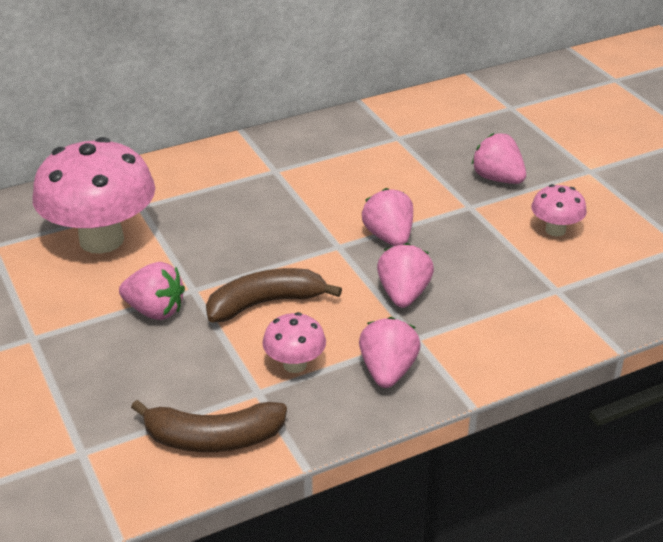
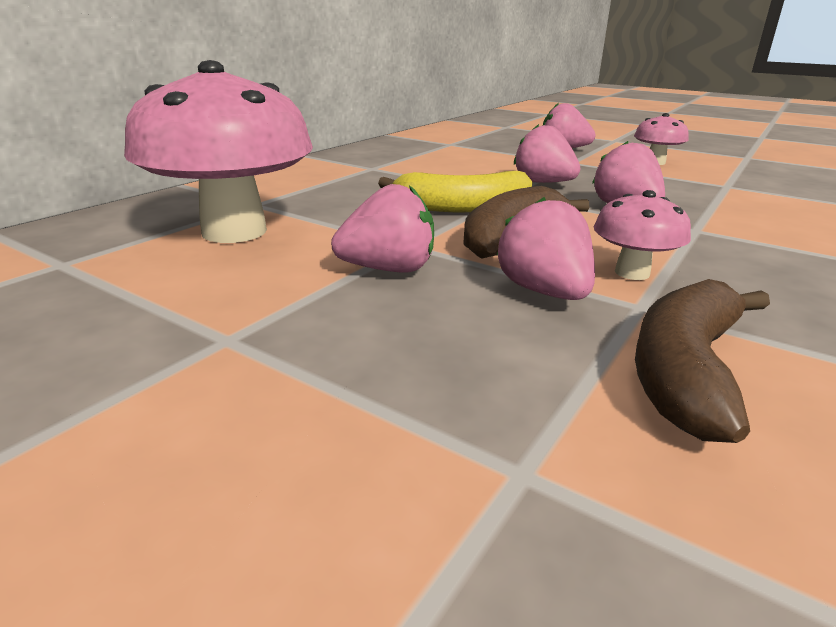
camera: 30 degrees left, 10 degrees down
brown banana [131,400,287,452] -> brown banana turned 150 degrees clockwise [635,279,770,443]
pink strawberry [359,317,421,388] -> pink strawberry moved to [497,197,595,300]
none -> yellow banana [378,171,532,212]

